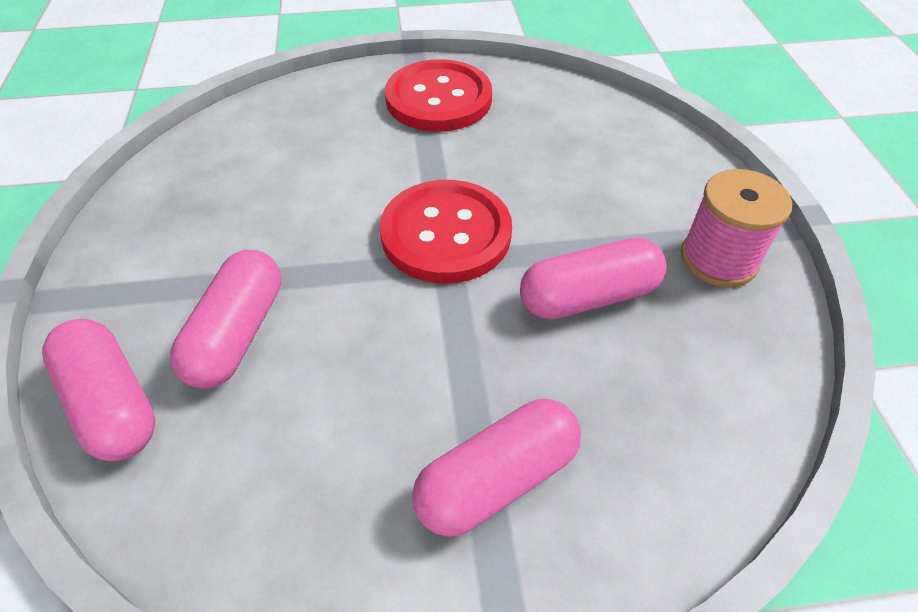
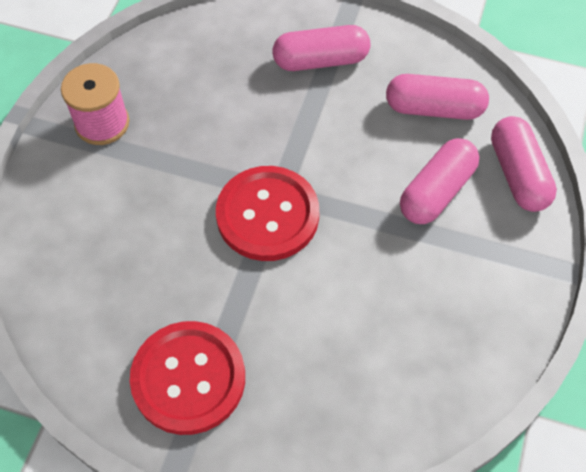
camera: 155 degrees left, 10 degrees up
pink capsule [520,238,666,320] -> pink capsule moved to [386,74,489,120]

